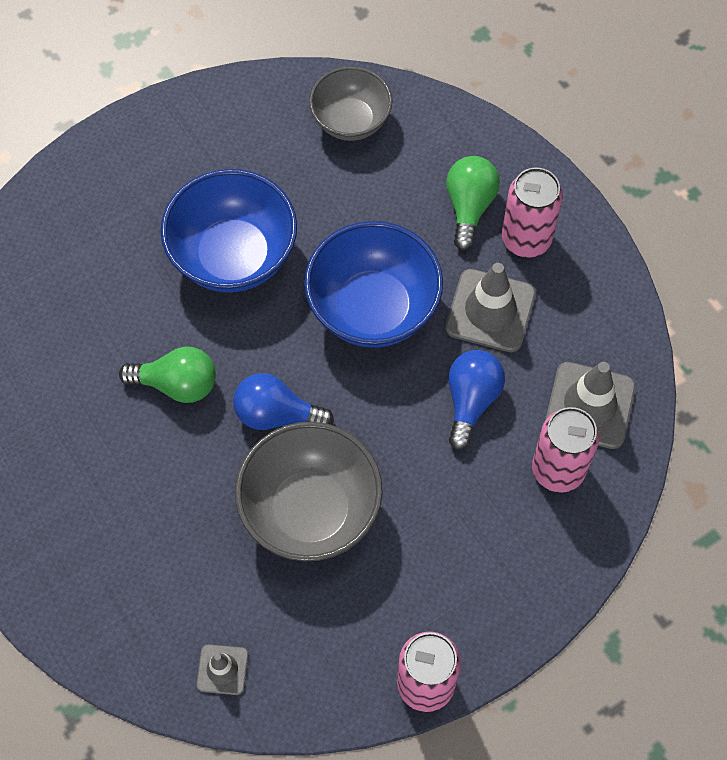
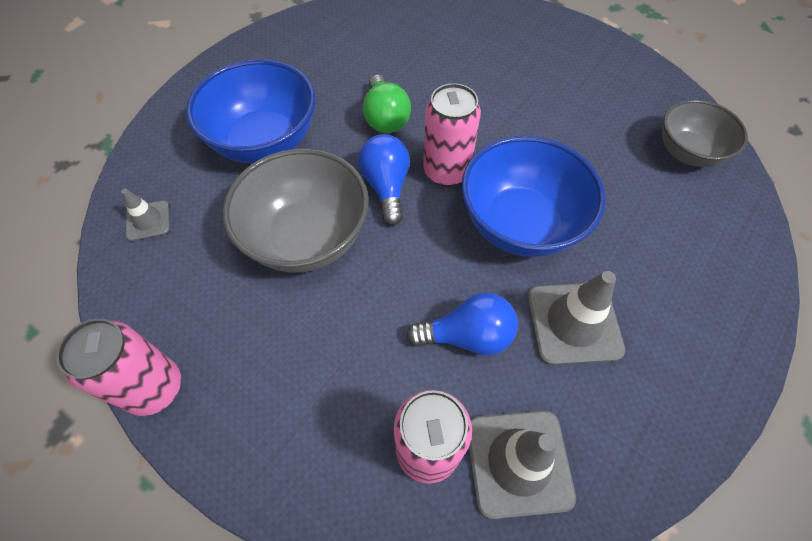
camera: 70 degrees right, 5 degrees down
blue bowl [161,169,297,293] -> blue bowl moved to [186,59,315,163]
green light bulb [446,156,500,251] -> none
pink can [502,168,563,258] -> pink can moved to [423,83,481,187]

